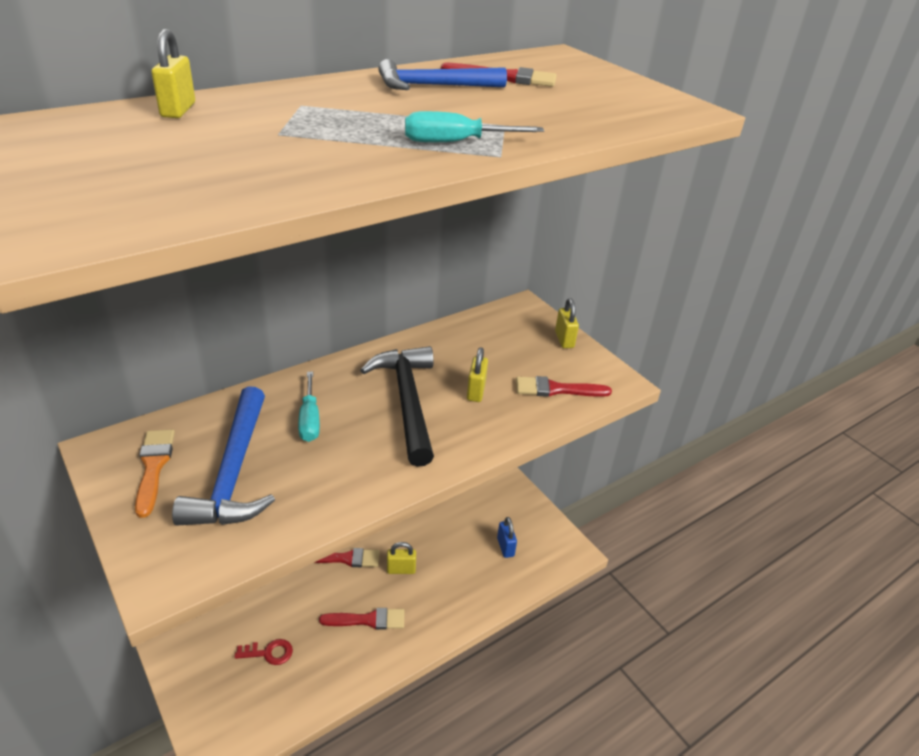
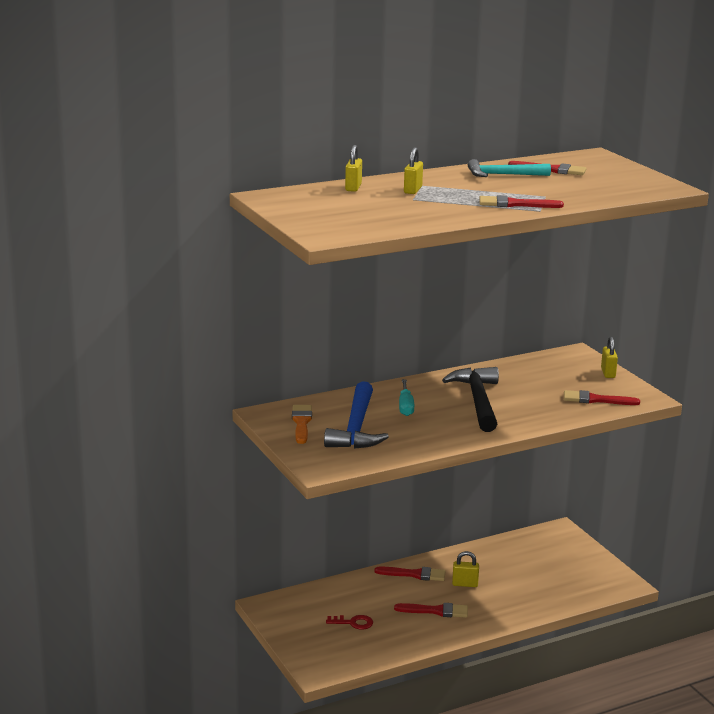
camera: 10 degrees right, 15 degrees down
blue hammer [378,59,507,90] -> turquoise hammer [468,159,551,177]
turquoise screwdriver [405,111,544,142] -> red brush [479,195,564,208]
yellow padlock [467,347,488,402] -> yellow padlock moved to [404,147,423,194]
blue padlock [497,517,517,558] -> none

